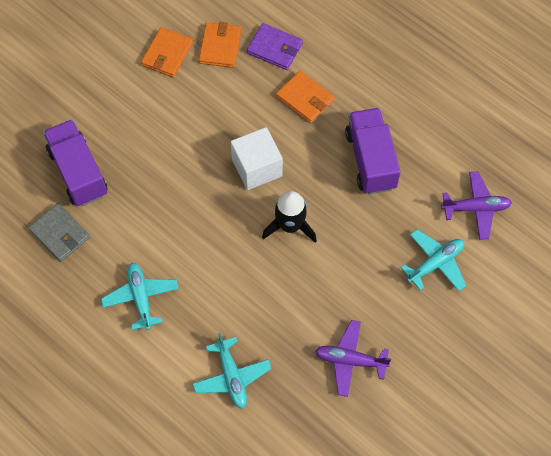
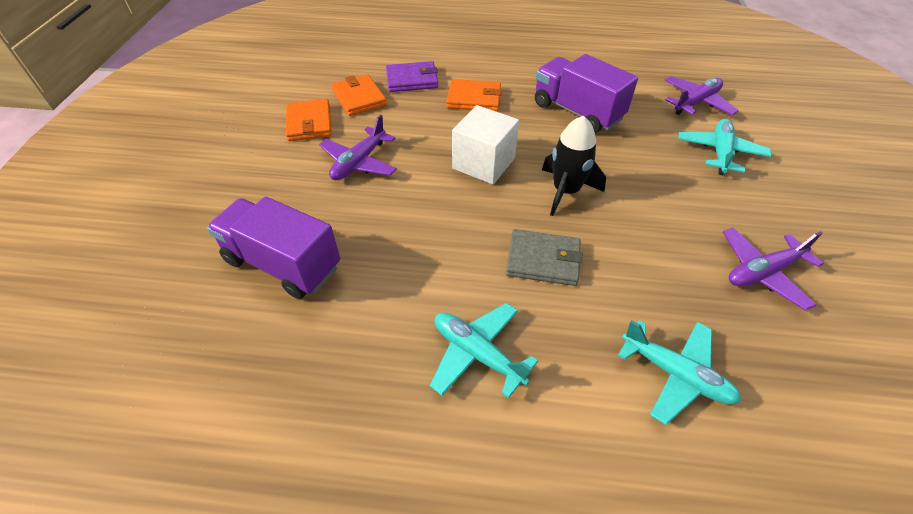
camera: 35 degrees left, 15 degrees down
grey wallet [28,203,90,262] -> grey wallet moved to [506,229,582,286]
none -> purple plane [319,115,397,180]

